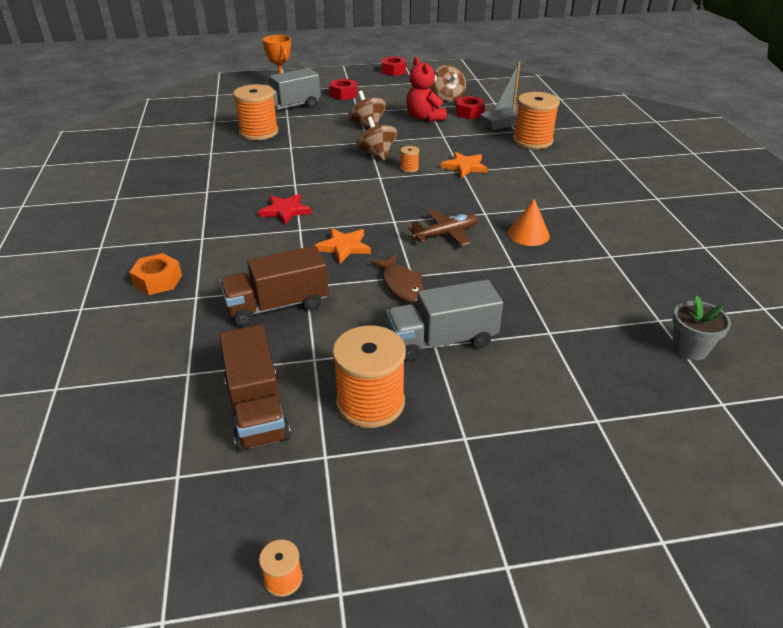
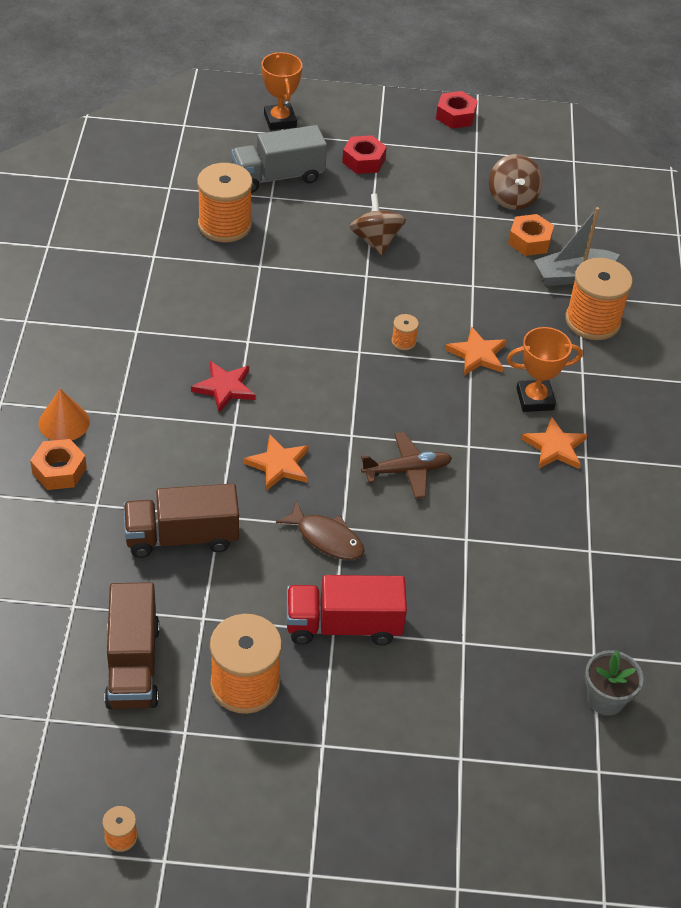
camera: 10 degrees right, 10 degrees up
brown spinning top [356,117,397,161] -> none
brown fish [370,254,424,302] -> brown fish turned 45 degrees counterclockwise [276,500,364,560]
grey truck [386,280,503,361] -> red truck [287,575,407,645]
red teddy bear [406,57,447,122] -> none
red nut [456,96,485,119] -> orange nut [508,214,554,256]
orange cone [508,199,550,246] -> orange cone moved to [39,389,90,440]
none -> orange trophy [507,327,583,412]
none -> orange star [521,417,587,469]

